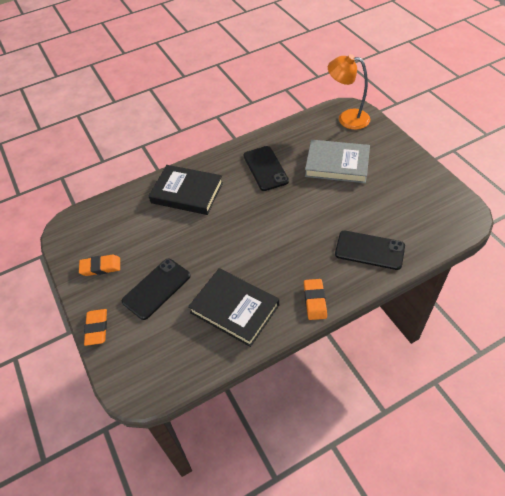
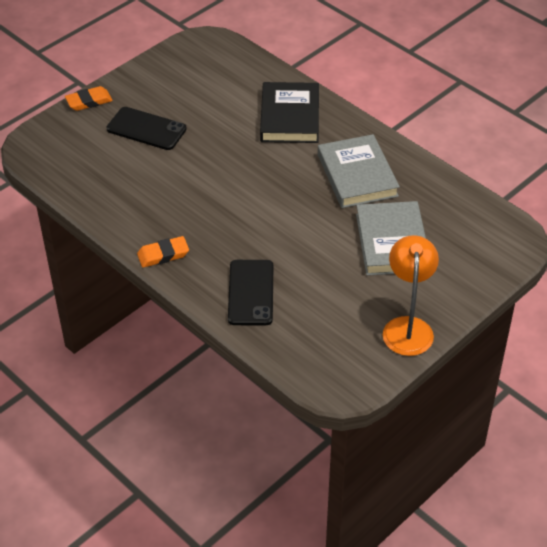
camera: 70 degrees right, 5 degrees down
orange eraser [79,255,120,276] -> none
black book [188,268,279,347] -> none
black phone [243,146,289,191] -> grey book [318,134,400,208]
orange lamp [328,54,370,130] -> orange lamp moved to [383,235,439,356]

